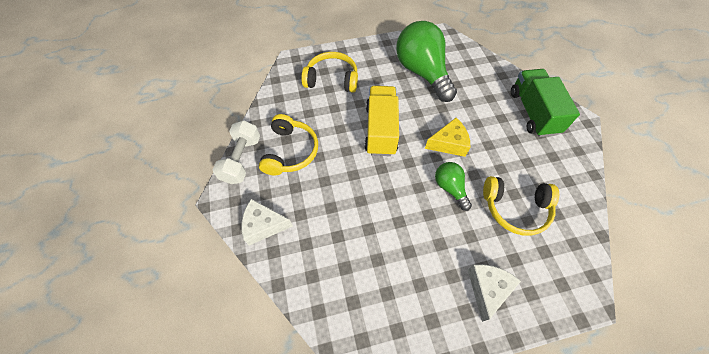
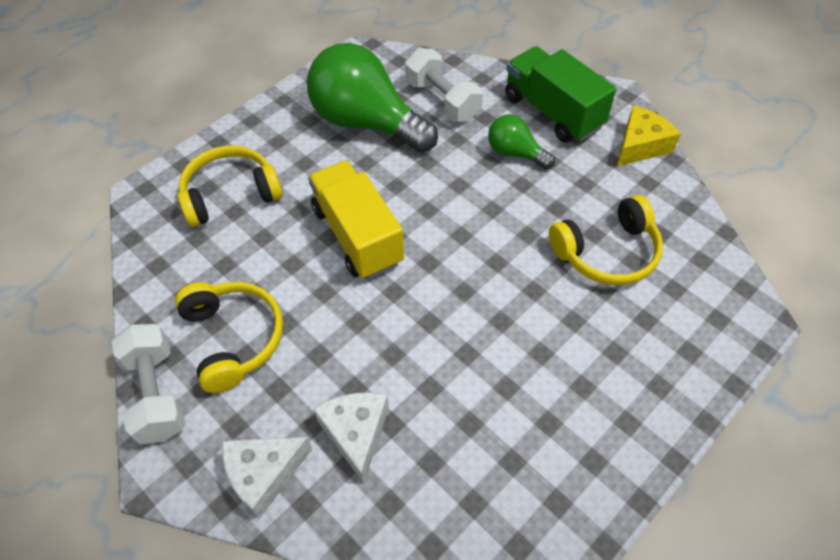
camera: 30 degrees left, 5 degrees down
yellow cheese [425,118,470,157] -> yellow cheese moved to [617,105,681,166]
green light bulb [435,162,472,211] -> green light bulb moved to [488,114,555,169]
white cheese [468,264,521,322] -> white cheese moved to [313,393,389,484]
none -> white dumbbell [405,48,483,122]

